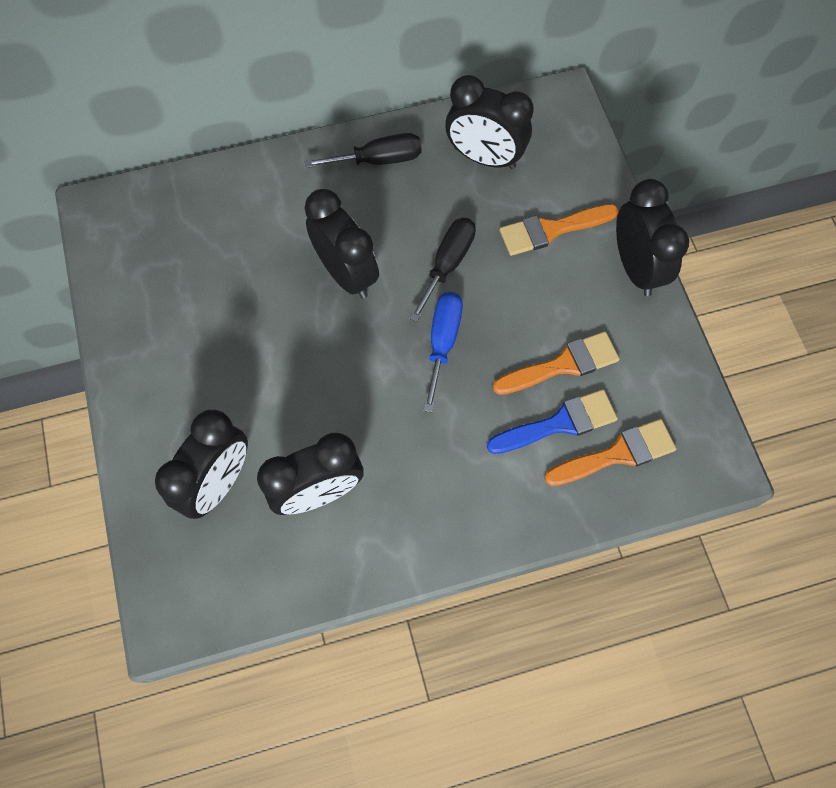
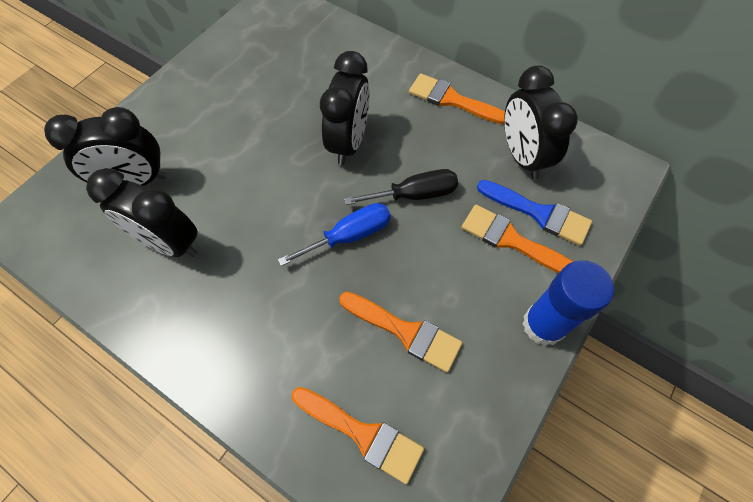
camera: 50 degrees right, 5 degrees down
black screwdriver [305,133,422,168] -> orange brush [409,73,505,125]
blue brush [487,389,618,454] -> blue brush moved to [477,180,592,246]
black clock [616,179,689,296] -> blue glue stick [522,260,614,346]

